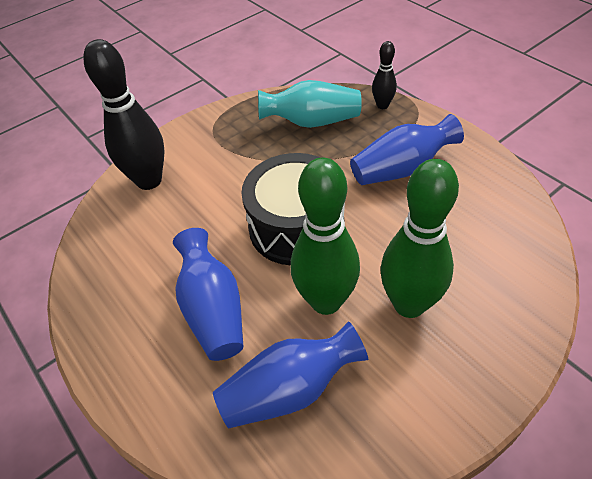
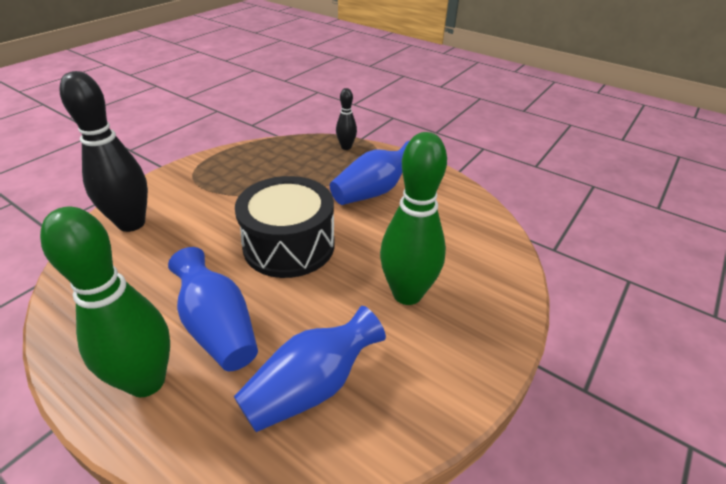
camera: 20 degrees left, 10 degrees down
turquoise vase [258,80,362,128] -> none
green bowling pin [291,157,360,315] -> green bowling pin moved to [40,207,170,397]

